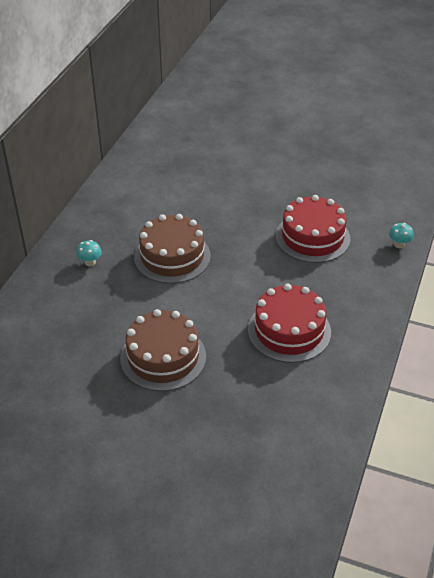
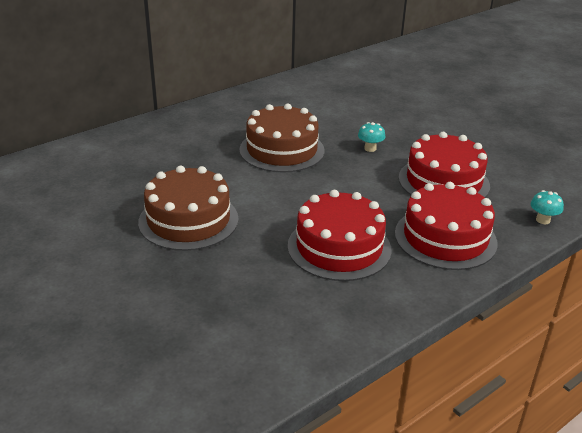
camera: 30 degrees right, 10 degrees down
turquoise mushroom [76,240,102,267] -> turquoise mushroom moved to [358,122,385,152]
none -> red cake [395,182,498,270]

